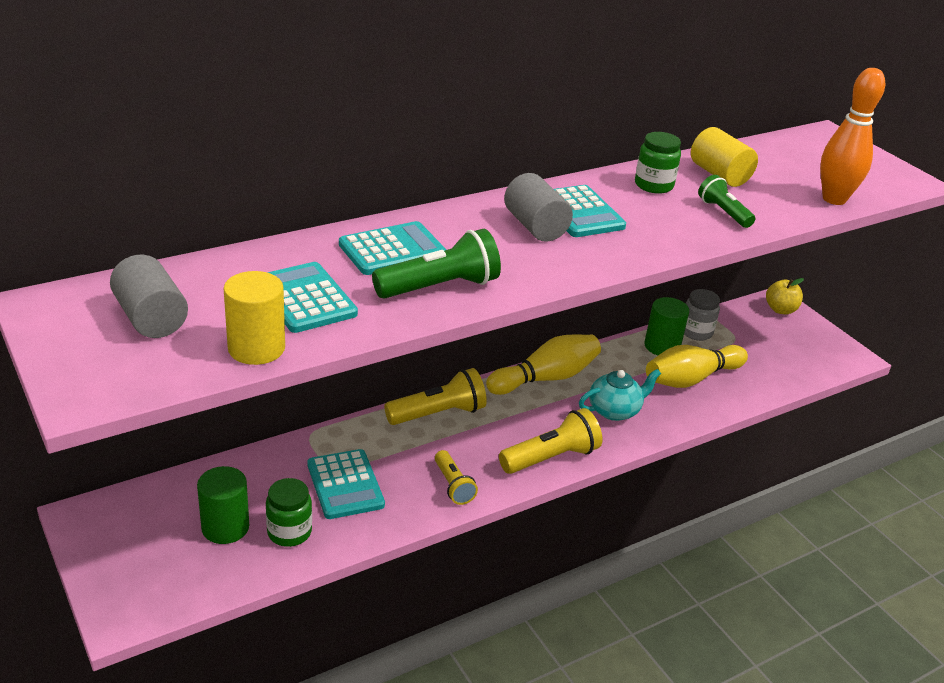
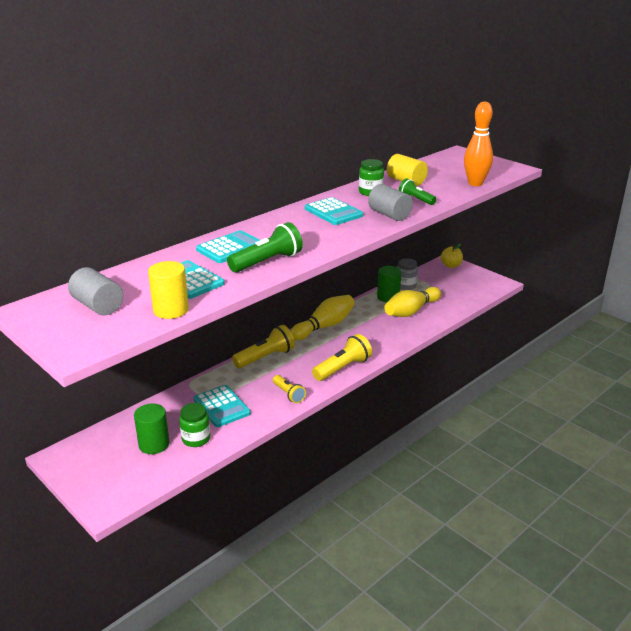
camera: 10 degrees left, 5 degrees down
grey cylinder [504,173,573,242] -> grey cylinder moved to [368,184,413,221]
turquoise teapot [579,369,661,421] -> none

